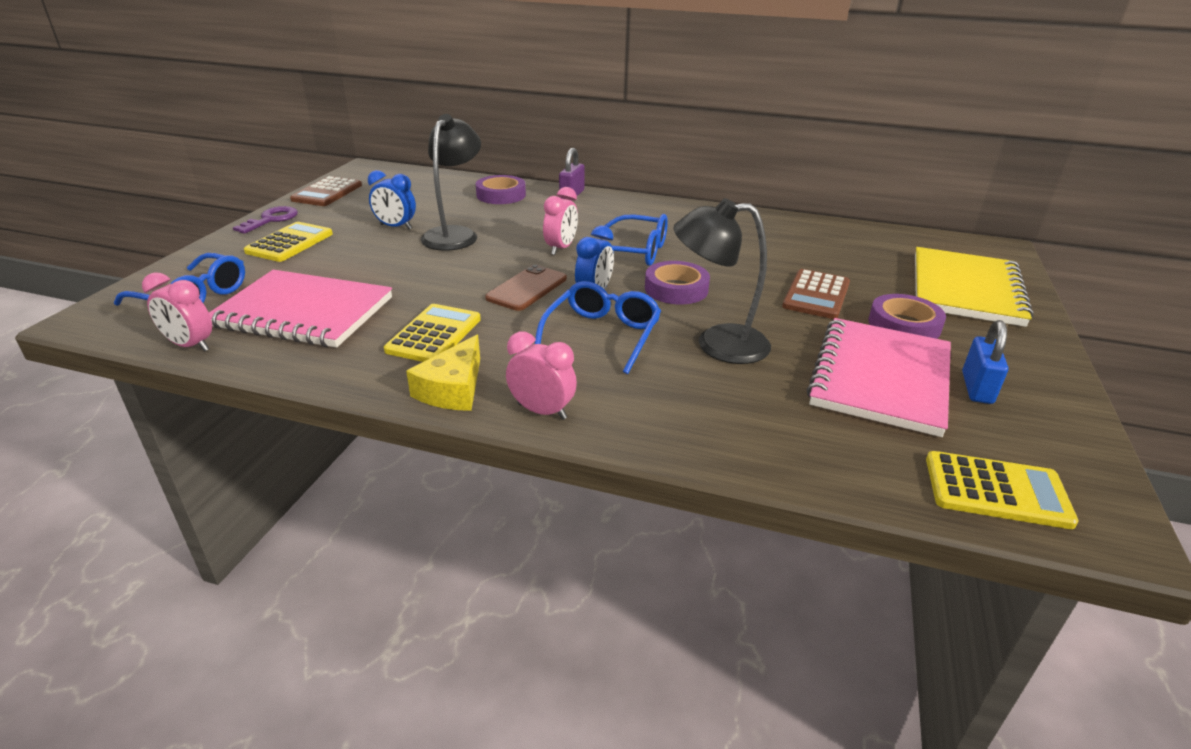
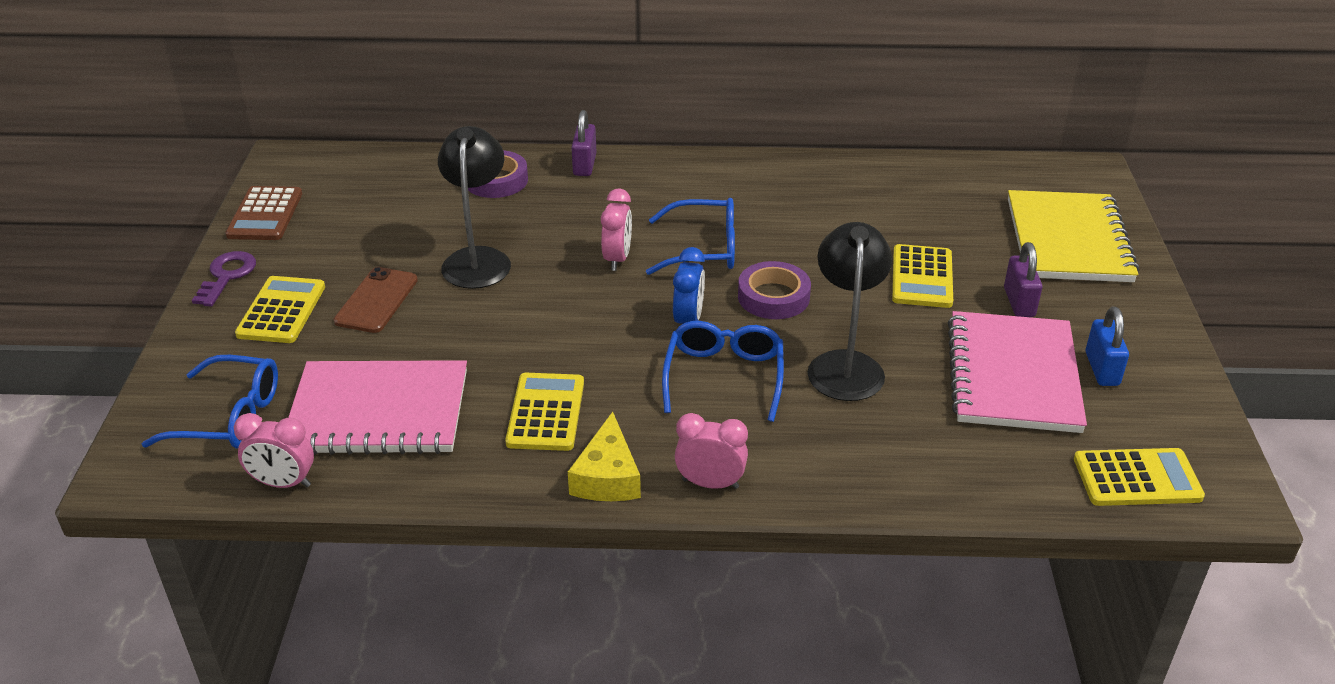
camera: 15 degrees left, 5 degrees up
blue clock [368,170,416,230] -> none
brown phone [485,264,567,311] -> brown phone moved to [334,267,418,333]
black lamp [673,198,771,364] -> black lamp turned 105 degrees clockwise [807,222,892,401]
brown calculator [782,269,850,319] -> yellow calculator [892,244,953,308]
purple tape [868,294,946,339] -> purple padlock [1004,242,1042,317]

